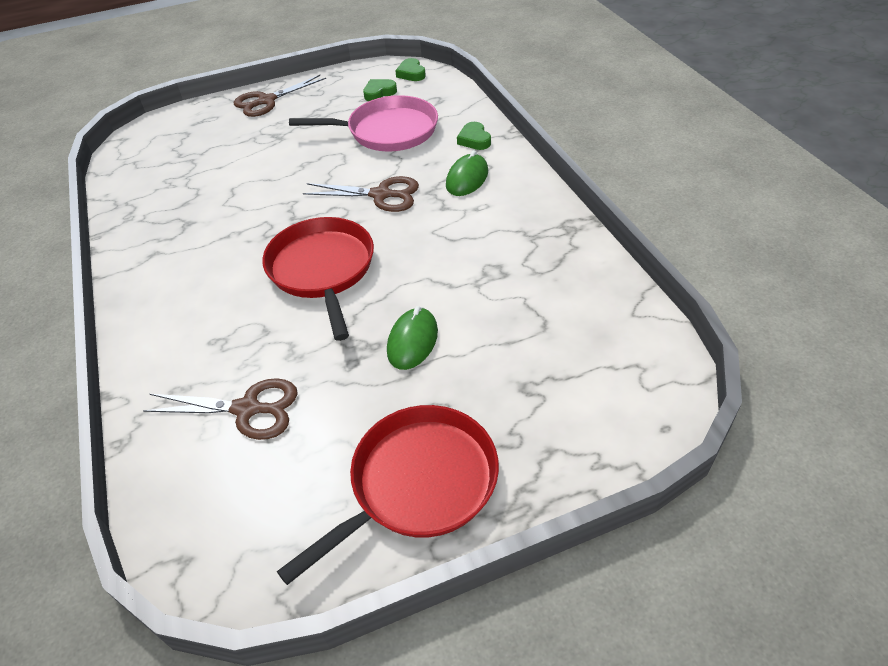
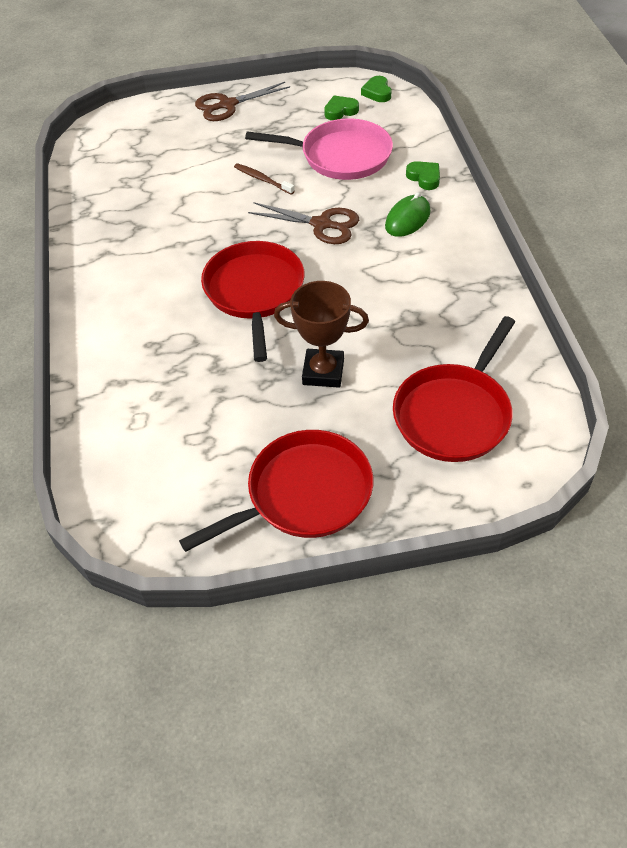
camera: 10 degrees right, 5 degrees up
brown scissors [143,378,298,440] -> none
green mouse [387,306,438,370] -> brown trophy [274,281,369,388]
green heart [457,122,491,150] -> green heart turned 150 degrees clockwise [406,161,440,190]
none -> brown toothbrush [234,163,295,195]
none -> red pan [393,316,515,462]

